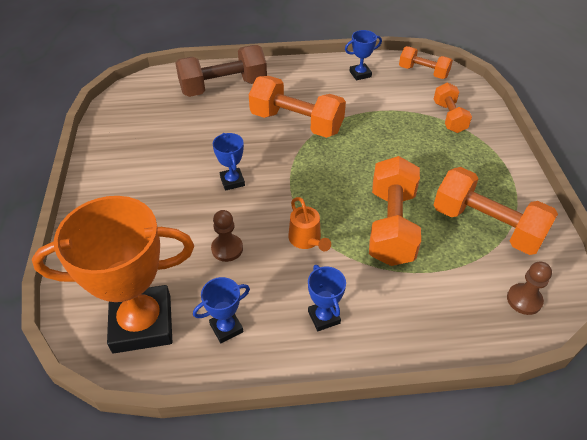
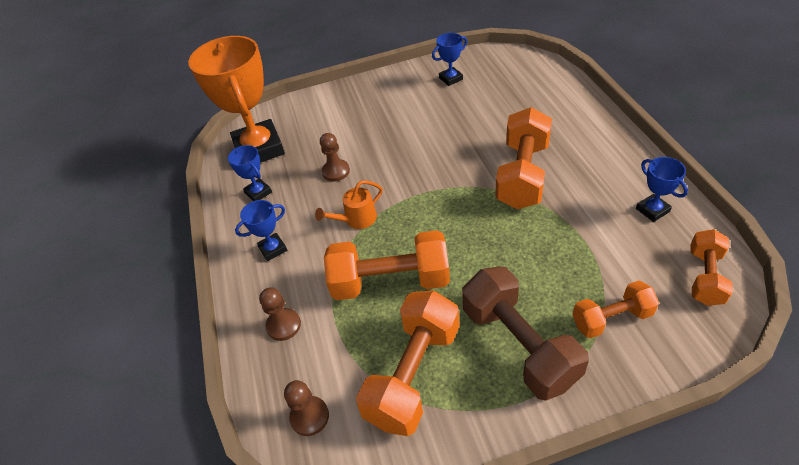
camera: 85 degrees right, 0 degrees up
brown dumbbell [175,45,267,97] -> brown dumbbell moved to [462,266,589,401]
blue trophy [213,133,245,191] -> blue trophy moved to [432,33,467,86]
none -> brown pawn [259,288,301,341]

